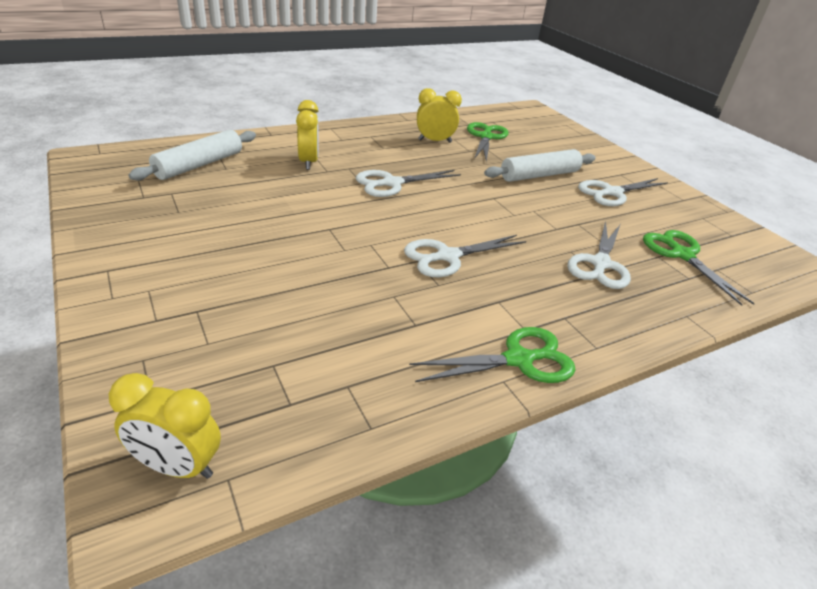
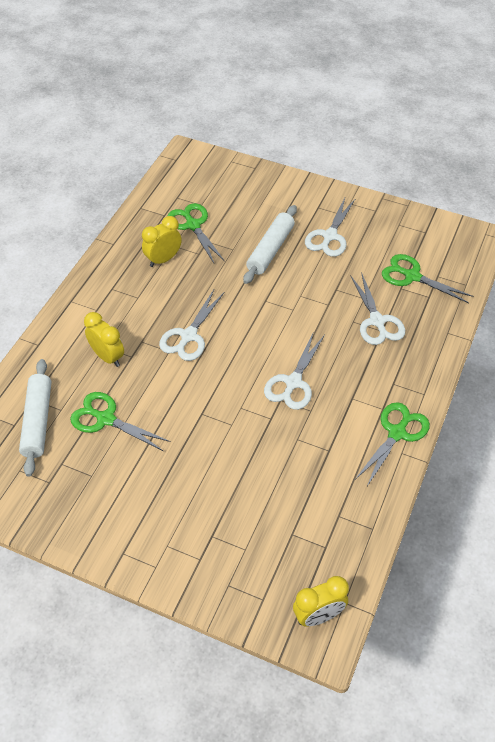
camera: 35 degrees left, 15 degrees up
none -> green scissors [70,392,171,451]

